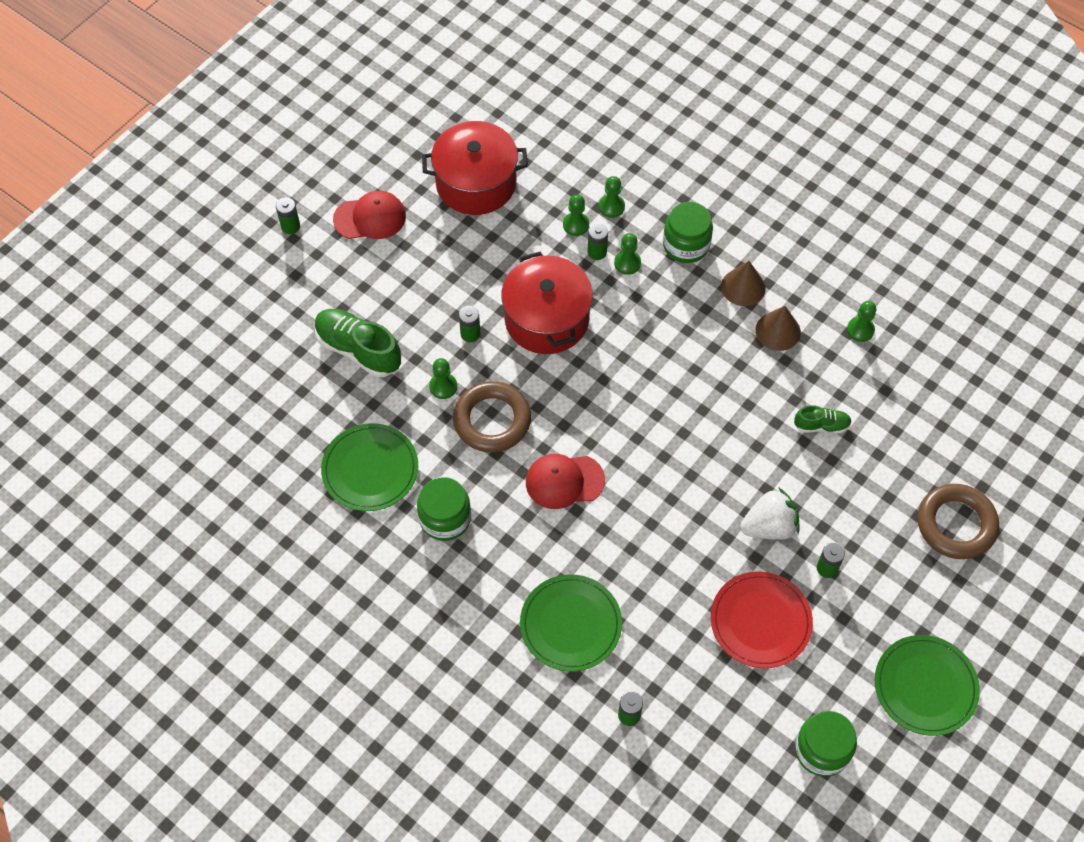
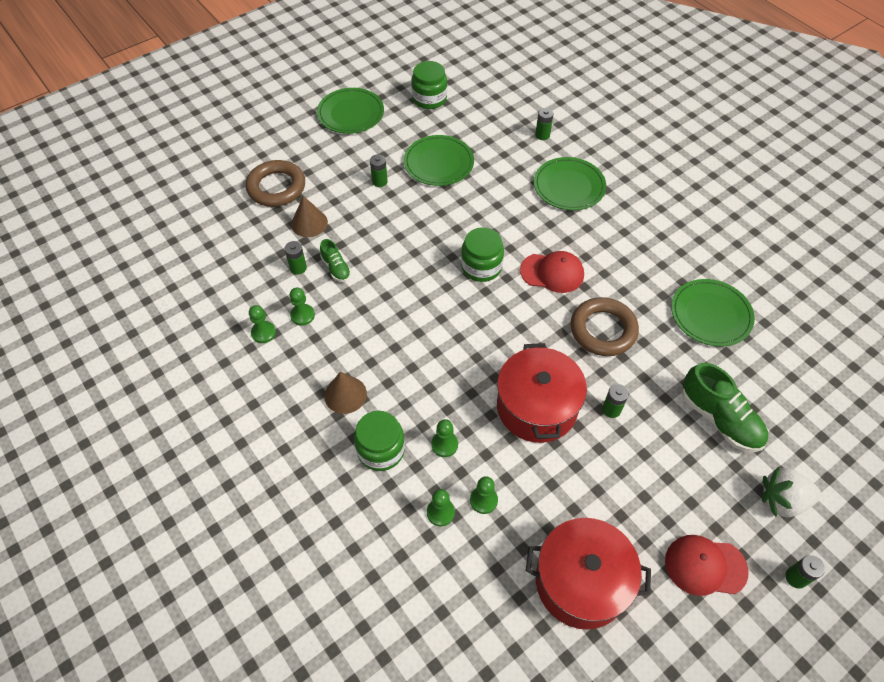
camera: 165 degrees left, 5 degrees down
green jar [417,477,471,541] -> green jar moved to [461,227,504,282]
green pawn [429,358,457,399] -> green pawn moved to [290,288,315,326]
green battery [588,223,608,260] -> green battery moved to [284,241,307,275]
red plate [711,571,813,668] -> green plate [404,135,474,186]
white strawberry [740,487,799,540] -> white strawberry moved to [762,467,821,517]
brown cone [756,306,801,351] -> brown cone moved to [291,196,328,237]
green shoe [794,405,852,433] -> green shoe turned 135 degrees counterclockwise [320,239,351,282]

